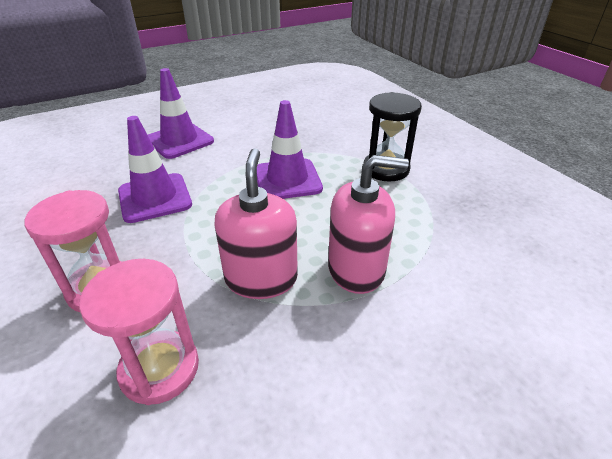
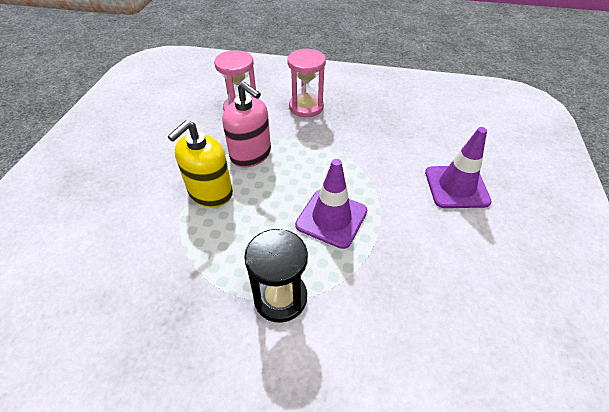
camera: 130 degrees right, 10 degrees up
purple traffic cone [118,116,192,223] -> none
pink soap dispenser [328,155,409,294] -> yellow soap dispenser [168,120,233,208]

